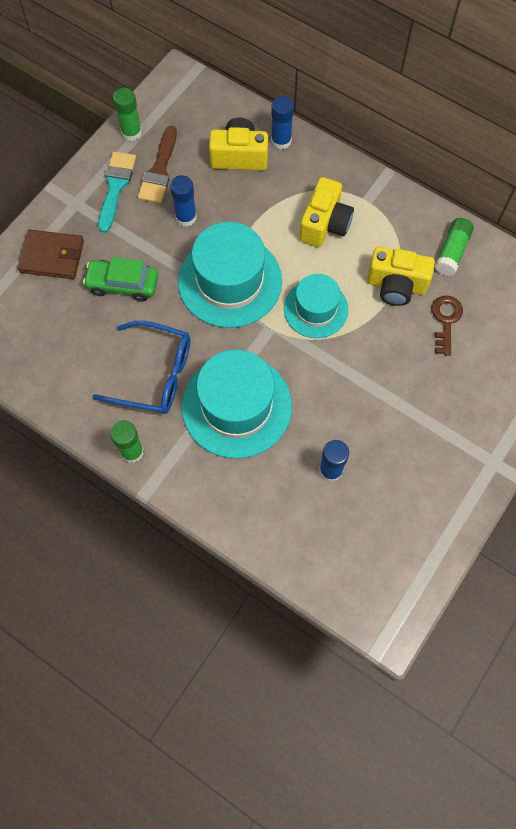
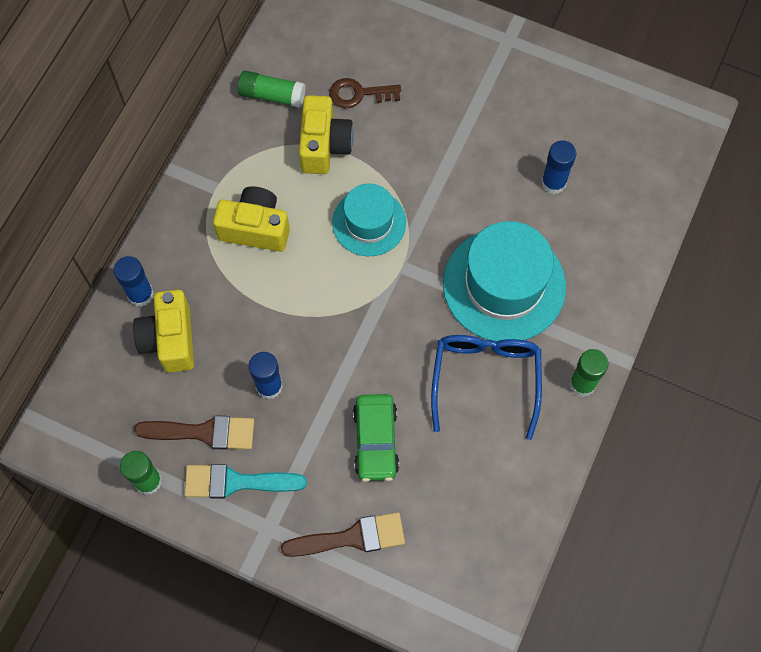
camera: 100 degrees left, 0 degrees up
brown wallet [18,230,84,279] -> brown brush [281,512,405,557]
turquoise hat [178,222,282,328] -> none

